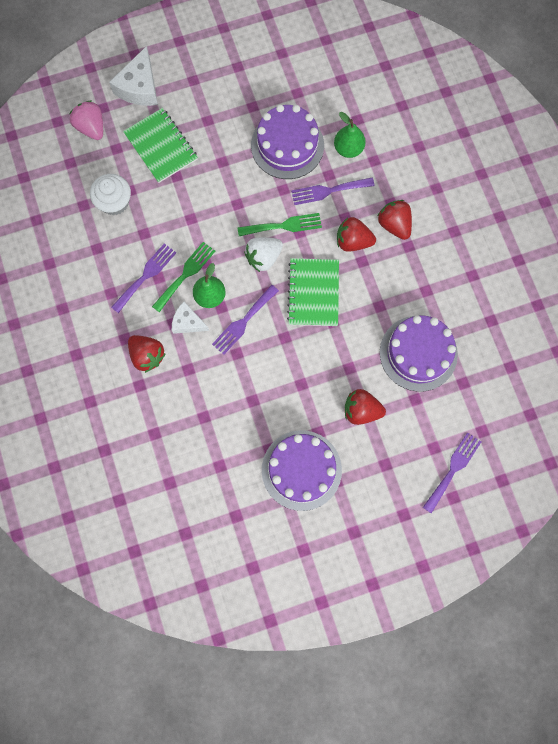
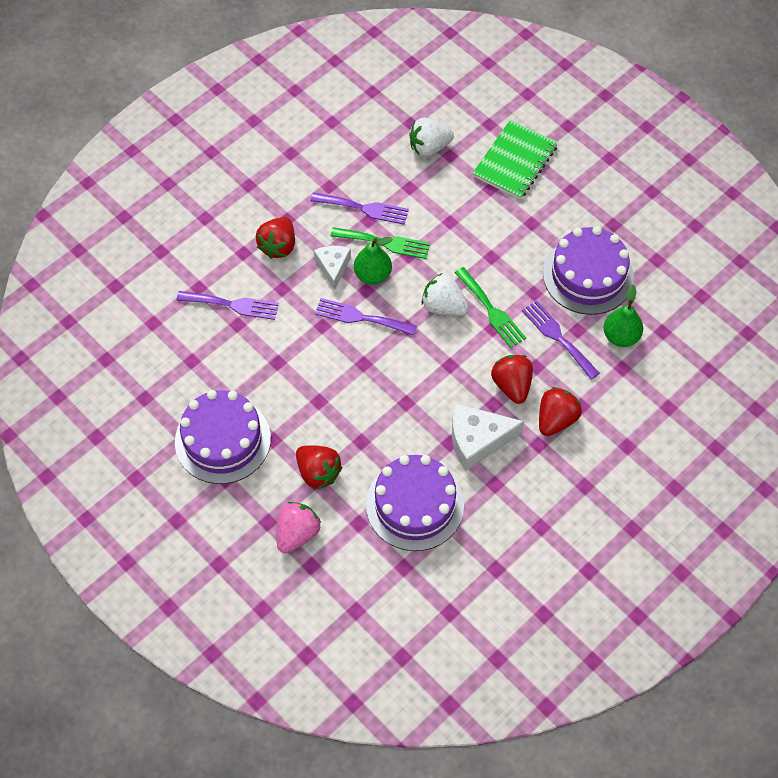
camera: 65 degrees right, 15 degrees down
pink strawberry [70,101,103,140] -> pink strawberry moved to [277,502,321,553]
white cupcake [90,174,131,215] -> white strawberry [409,118,454,157]
white cheese [109,46,158,106] -> white cheese moved to [452,403,524,471]
green notebook [287,258,339,326] -> none
red strawberry [345,389,386,425] -> red strawberry turned 150 degrees clockwise [296,445,343,490]
purple fork [423,432,481,513] -> purple fork moved to [176,291,279,320]

